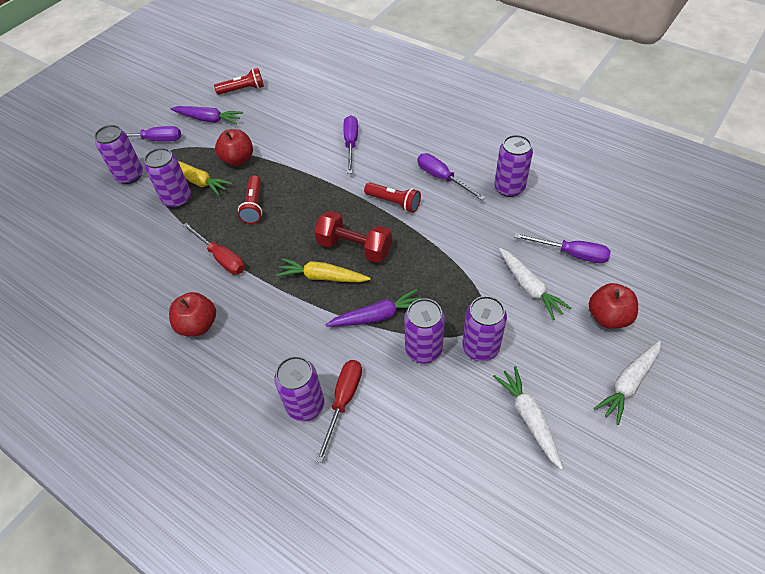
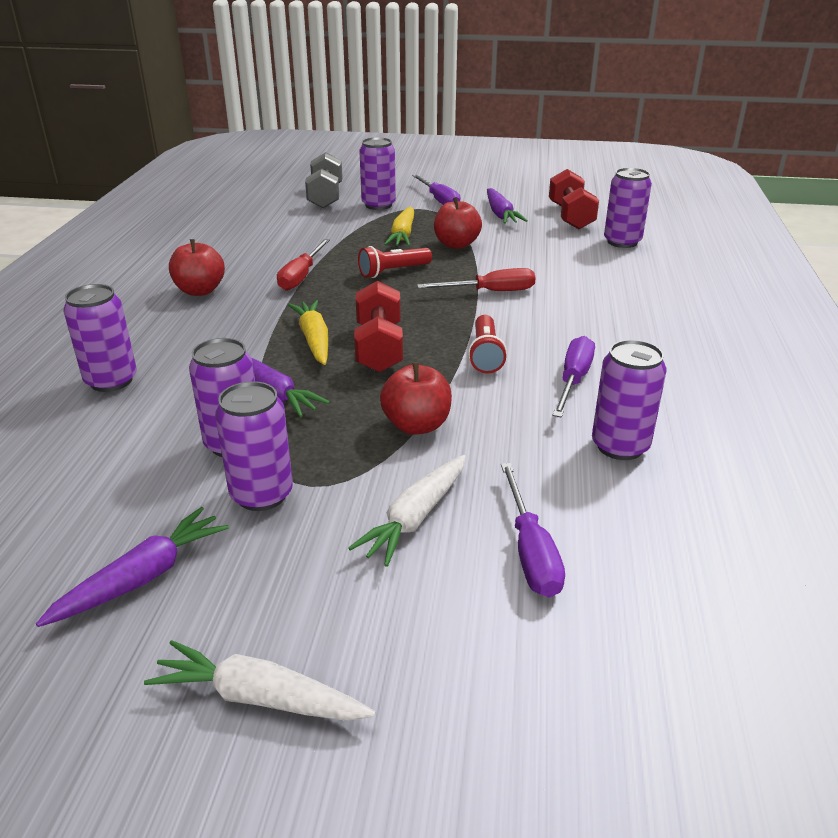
camera: 60 degrees right, 20 degrees down
purple can [144,148,191,208] -> purple can moved to [604,168,652,248]
red flashlight [214,68,264,95] -> red dumbbell [549,169,599,229]
red screwdriver [316,360,362,463] -> red screwdriver moved to [417,268,536,291]
purple screwdriver [343,115,358,174] -> none
white carrot [493,366,563,470] -> purple carrot [36,507,229,627]
red apple [589,283,638,329] -> red apple moved to [380,362,452,435]
none -> grey dumbbell [305,152,343,208]

